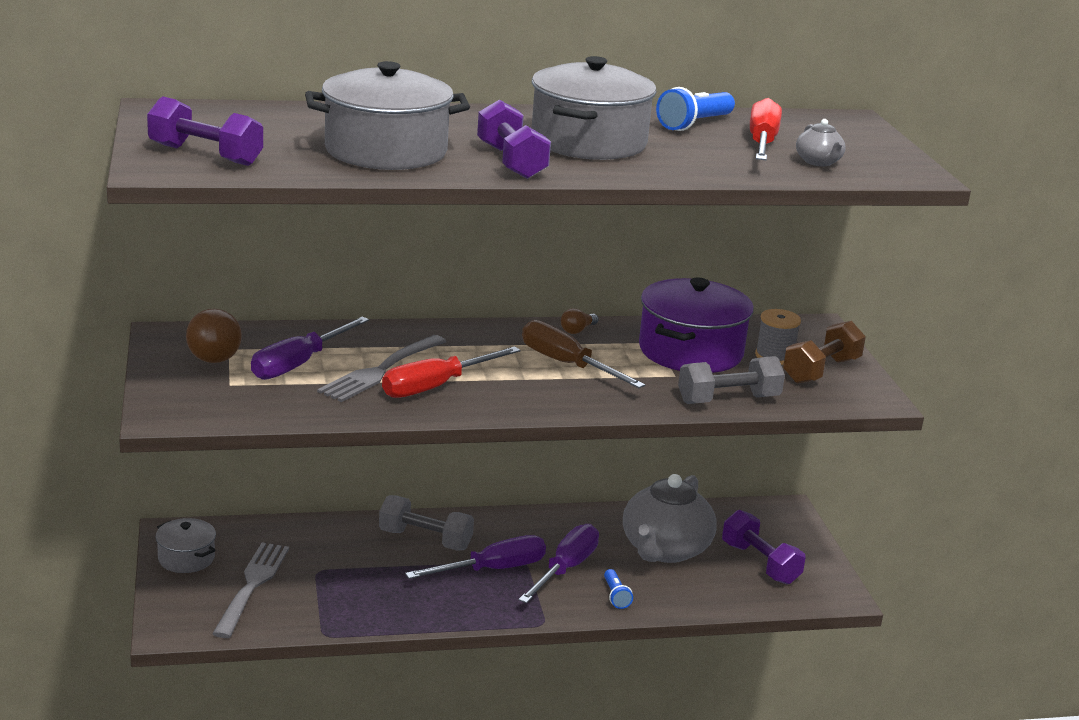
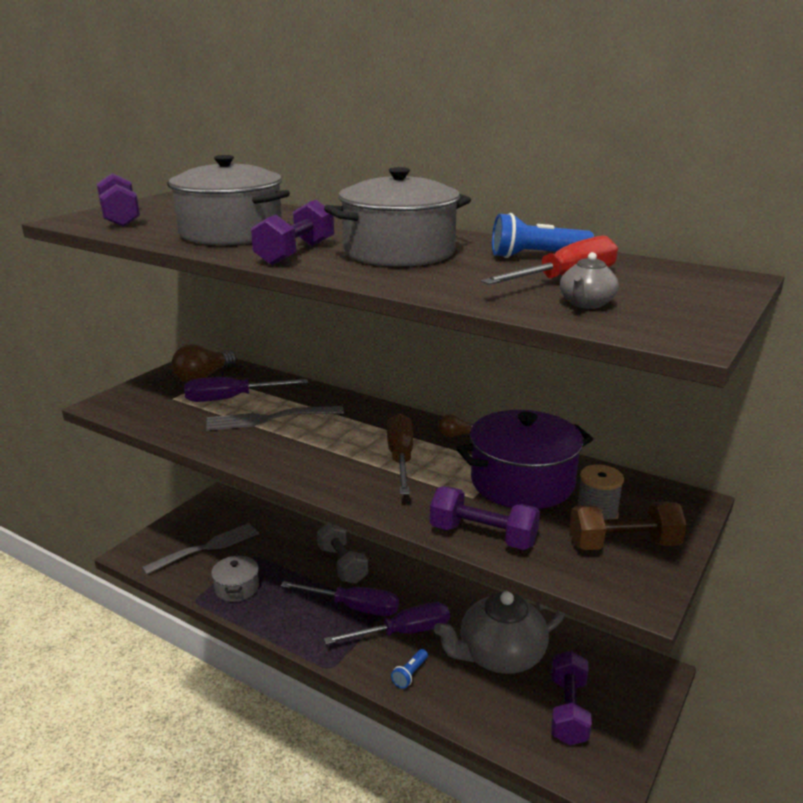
camera: 45 degrees right, 0 degrees up
grey pot [155,518,216,573] -> grey pot moved to [211,555,259,602]
red screwdriver [382,346,520,398] -> none
grey dumbbell [678,356,785,404] -> purple dumbbell [430,486,540,550]

